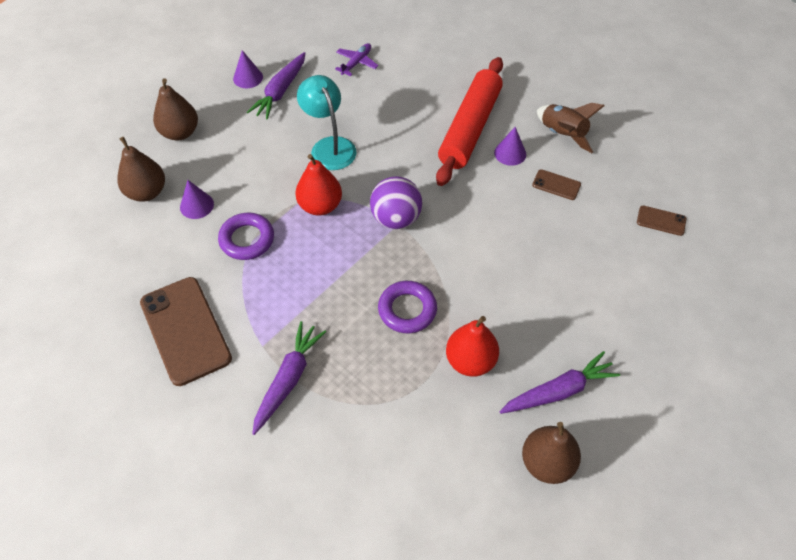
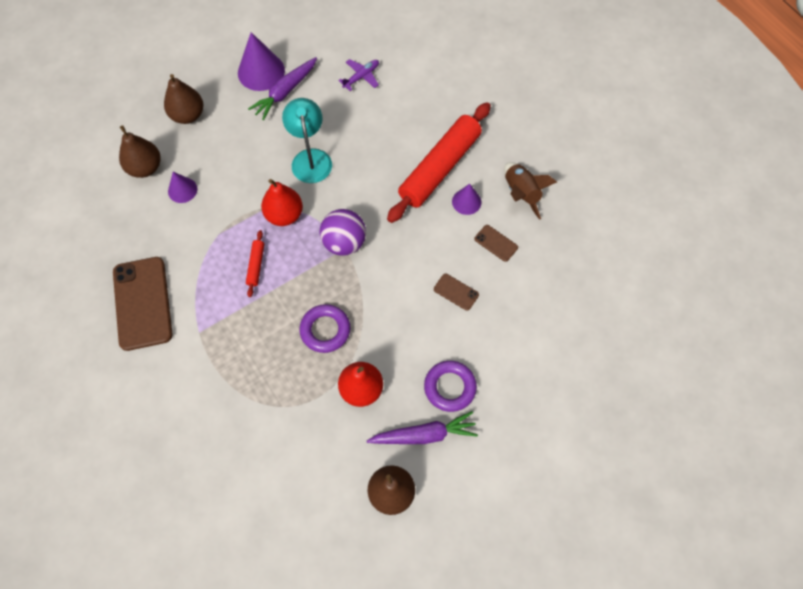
camera: 15 degrees right, 10 degrees up
purple ring [218,213,274,260] -> purple ring moved to [424,361,477,412]
purple cone [233,50,263,88] -> purple cone [238,32,285,91], size x1.73
purple carrot [252,321,327,435] -> none
brown phone [637,206,686,236] -> brown phone moved to [434,274,479,311]
none -> red rolling pin [246,230,264,297]

